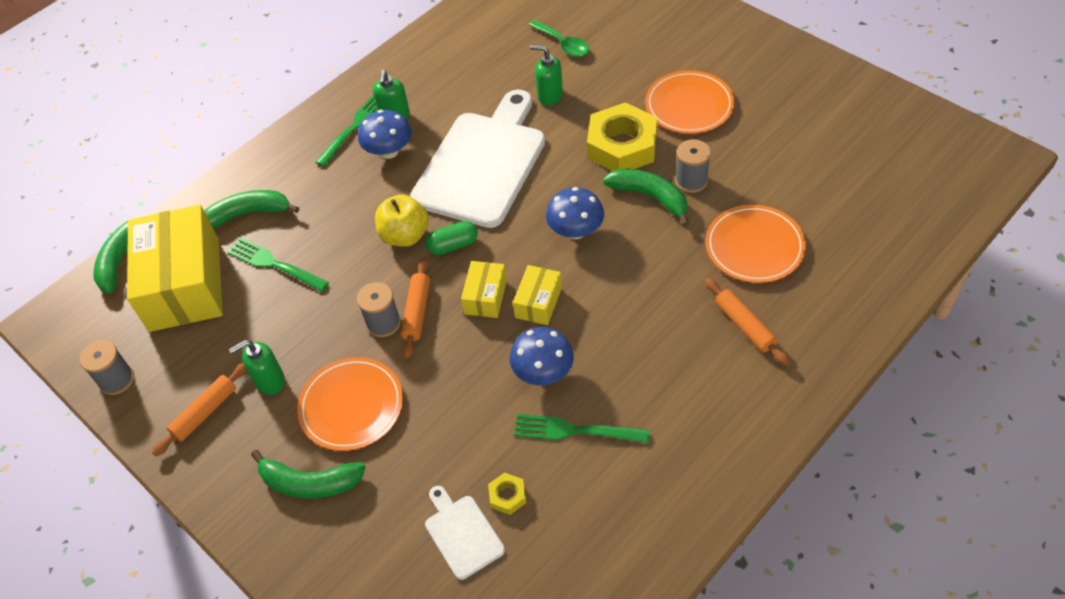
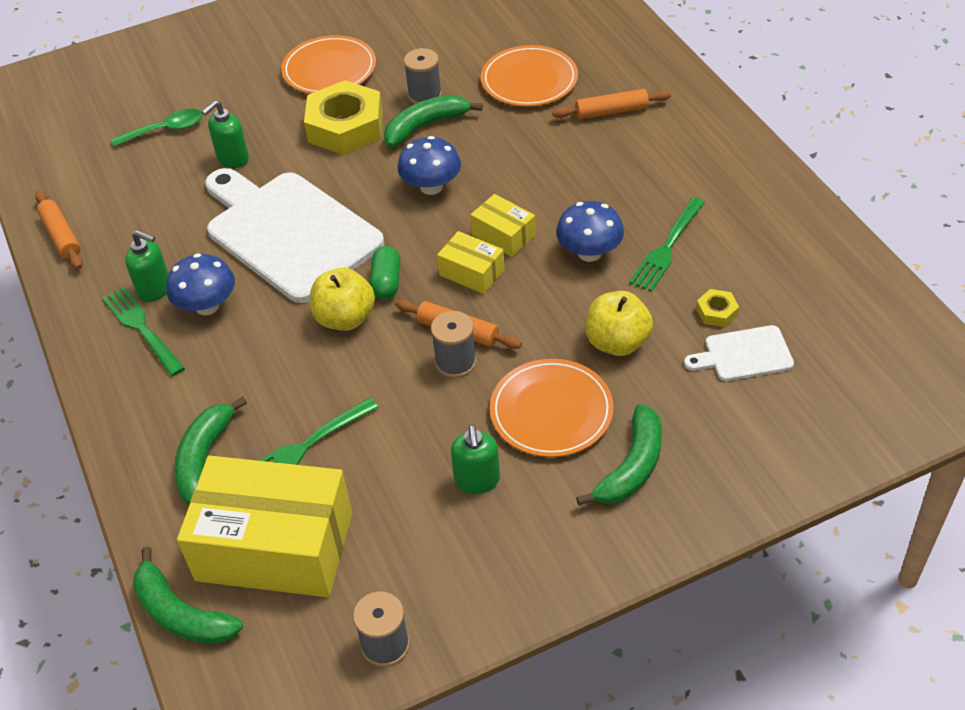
camera: 70 degrees left, 5 degrees down
orange rolling pin [152,363,247,456] -> orange rolling pin moved to [35,191,83,269]
none -> yellow apple [585,291,653,356]

